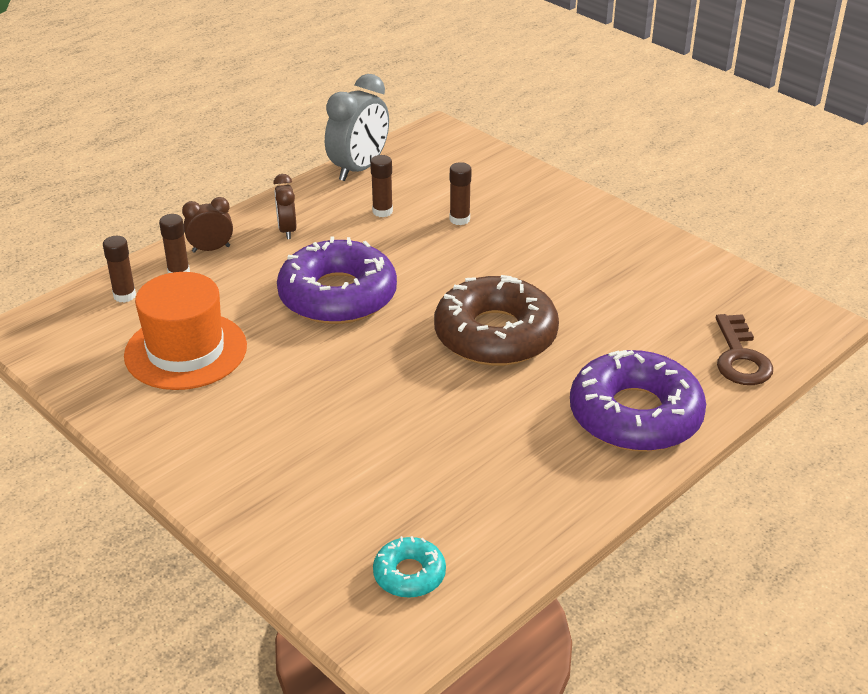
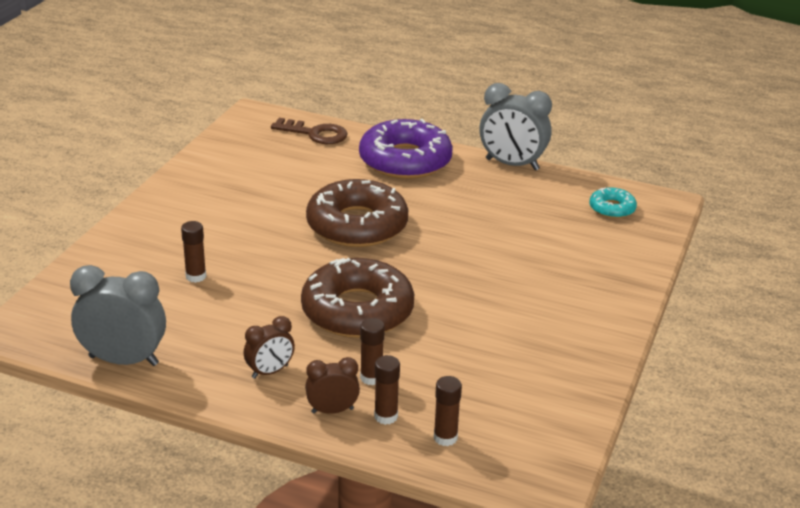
camera: 115 degrees left, 5 degrees down
orange hat [124,272,247,390] -> none
brown clock [182,197,233,253] -> brown clock turned 120 degrees clockwise [305,357,360,414]
purple donut [277,236,397,324] -> brown donut [301,258,414,338]
brown glue stick [370,155,393,217] -> brown glue stick moved to [360,318,385,385]
brown key [716,314,773,385] -> brown key turned 45 degrees clockwise [271,118,348,144]
none -> grey clock [479,83,552,170]

